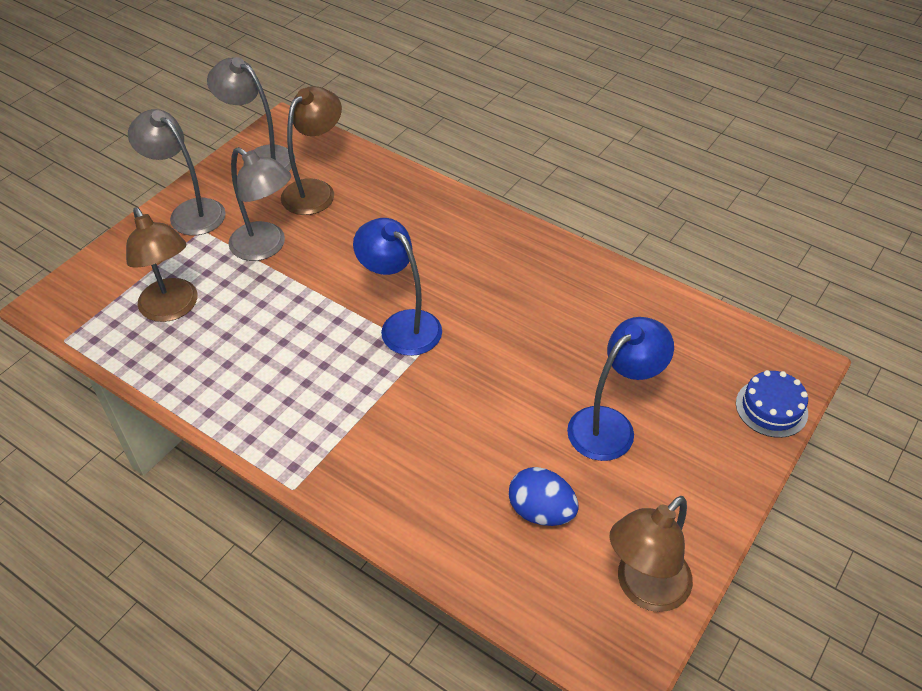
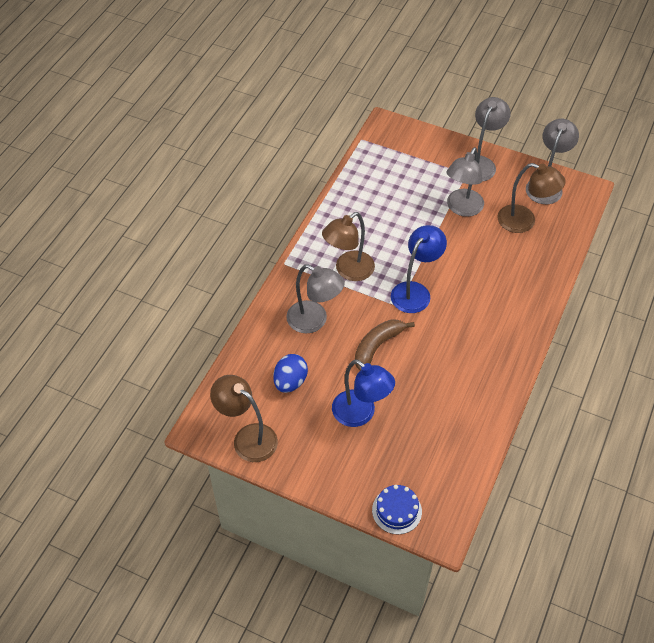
camera: 80 degrees right, 5 degrees up
brown lamp [126,207,198,322] -> brown lamp moved to [322,212,375,281]
none -> grey lamp [286,264,345,334]
none -> brown banana [355,319,415,370]

